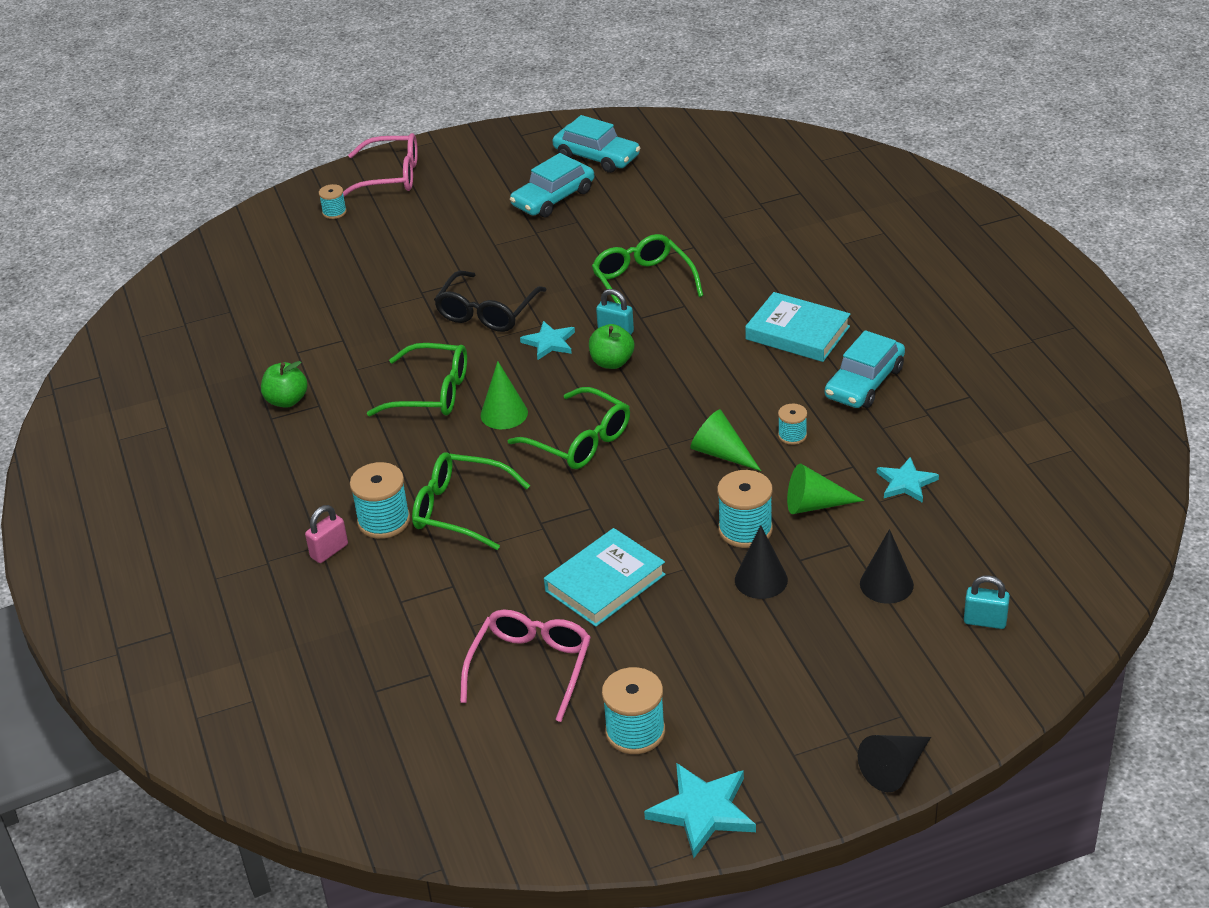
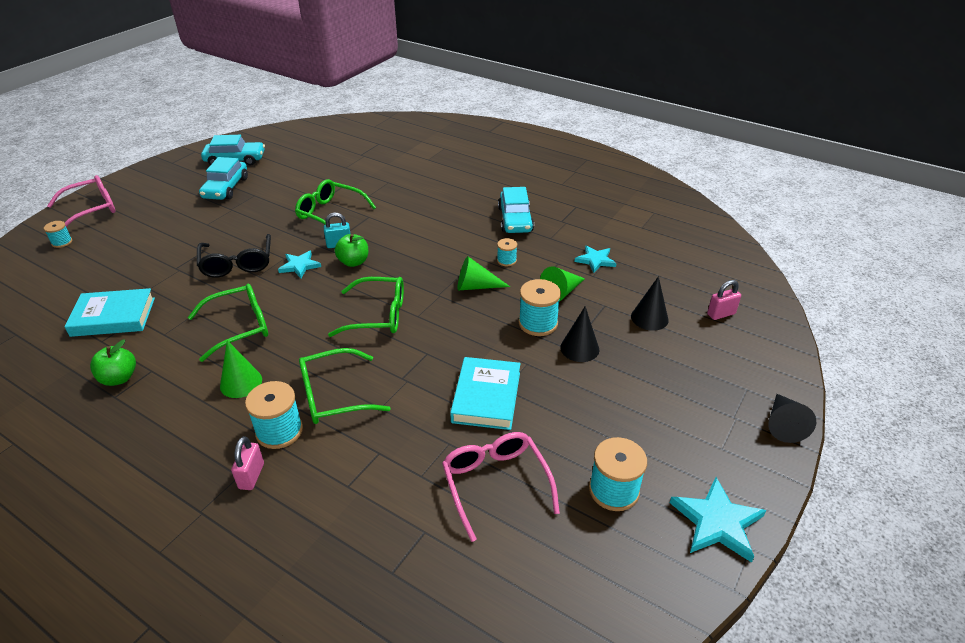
camera: 40 degrees left, 0 degrees up
green cone [481,361,528,429] -> green cone moved to [220,340,262,398]
turquoise book [745,292,850,362] -> turquoise book moved to [64,288,155,337]
turquoise padlock [964,575,1010,629] -> pink padlock [707,280,741,320]

